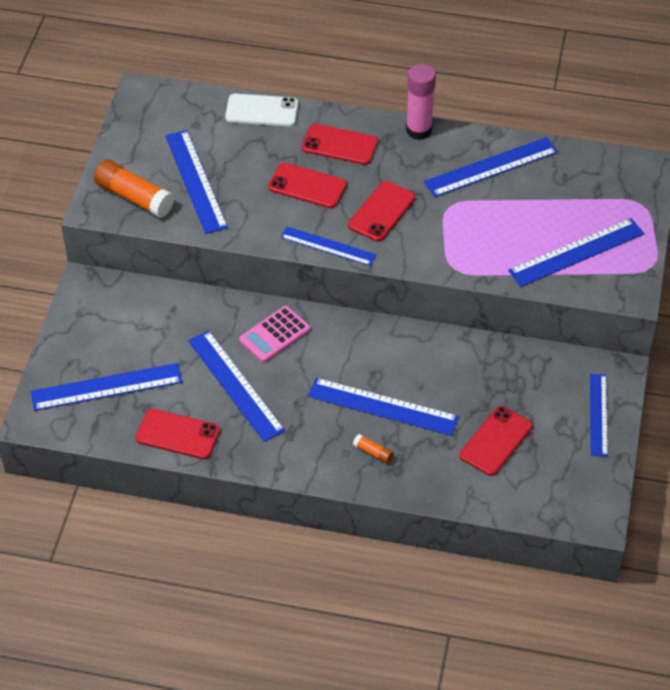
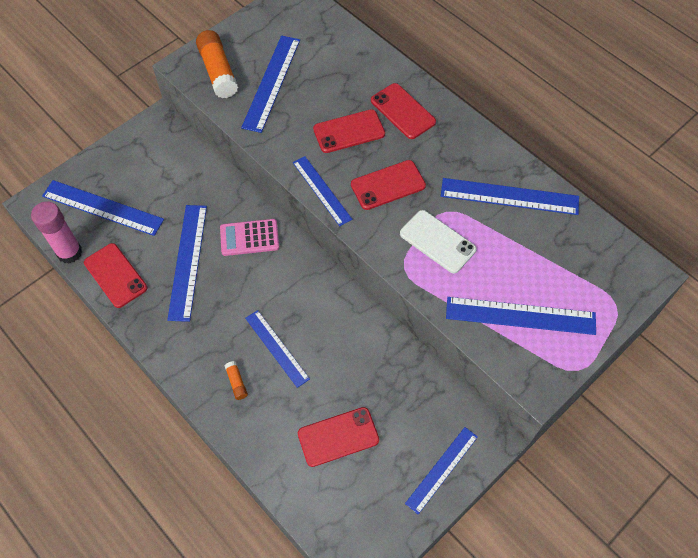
camera: 35 degrees right, 10 degrees up
white phone [225,94,298,127] -> white phone moved to [400,210,477,273]
red phone [268,163,347,208] -> red phone turned 75 degrees counterclockwise [313,109,385,153]
blue ruler [308,378,459,436] -> blue ruler [245,310,310,388], size x0.67
pink glue stick [406,64,436,140] -> pink glue stick moved to [31,201,83,264]

